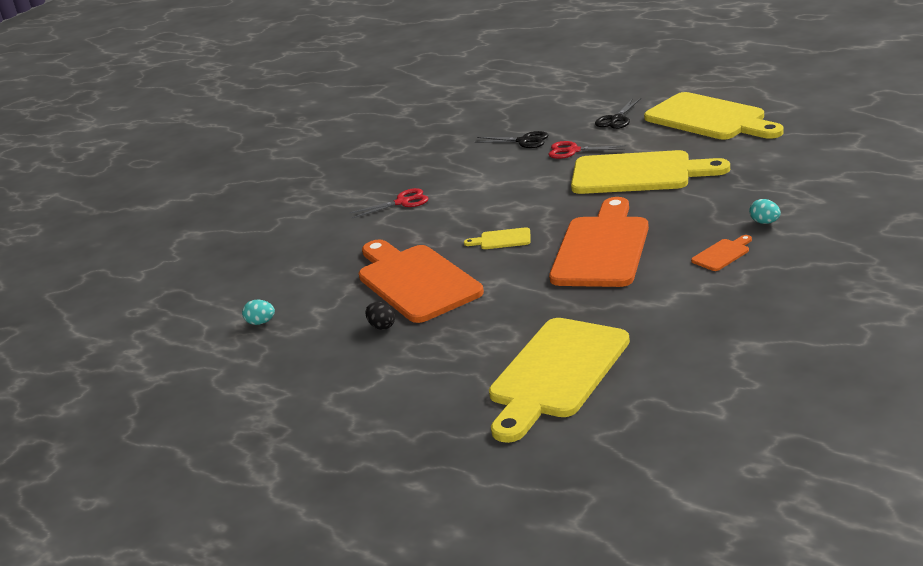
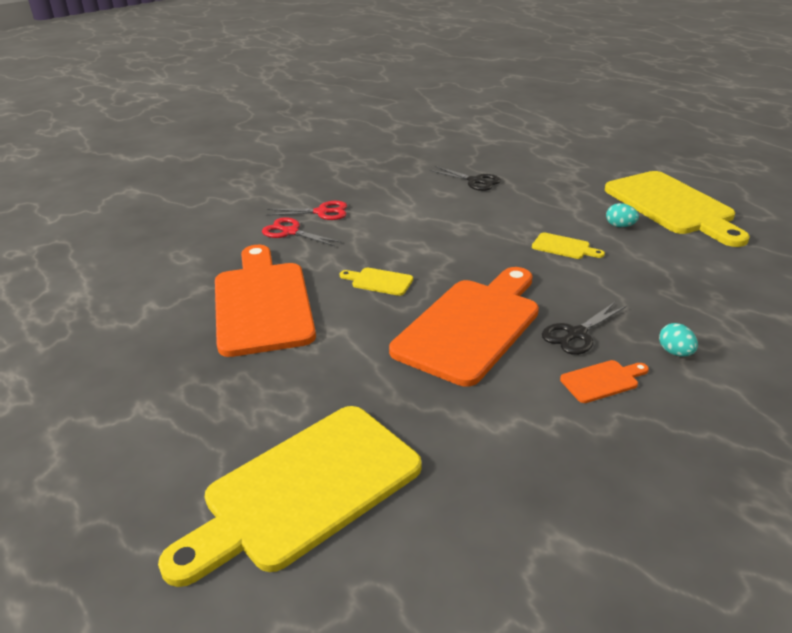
camera: 15 degrees right, 5 degrees up
turquoise egg [242,299,275,325] -> turquoise egg moved to [606,203,639,227]
black egg [365,302,395,330] -> none
red scissors [548,141,626,159] -> red scissors moved to [262,217,341,246]
yellow cutting board [571,150,730,194] -> yellow cutting board [532,233,605,259], size x0.41
black scissors [595,98,641,129] -> black scissors moved to [542,302,626,355]

